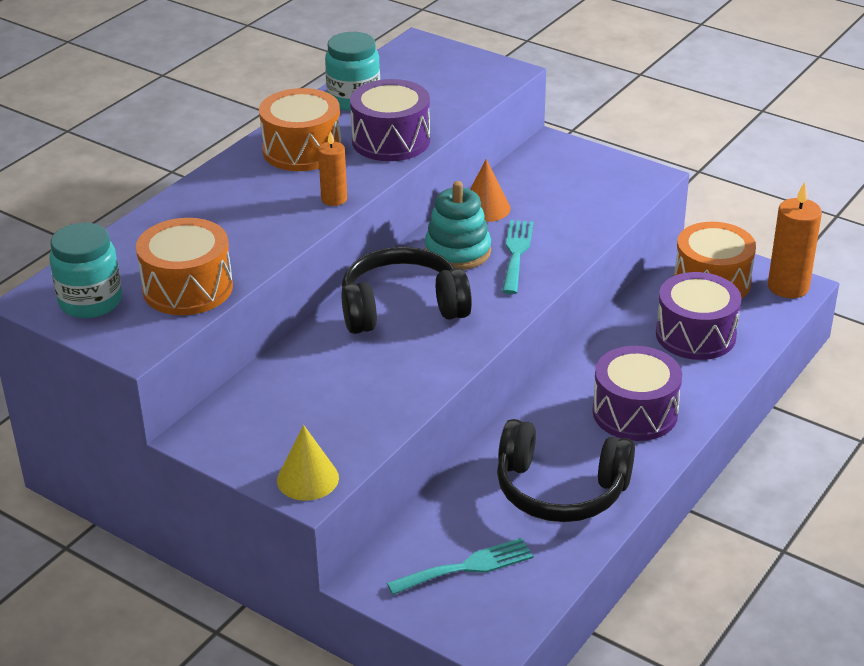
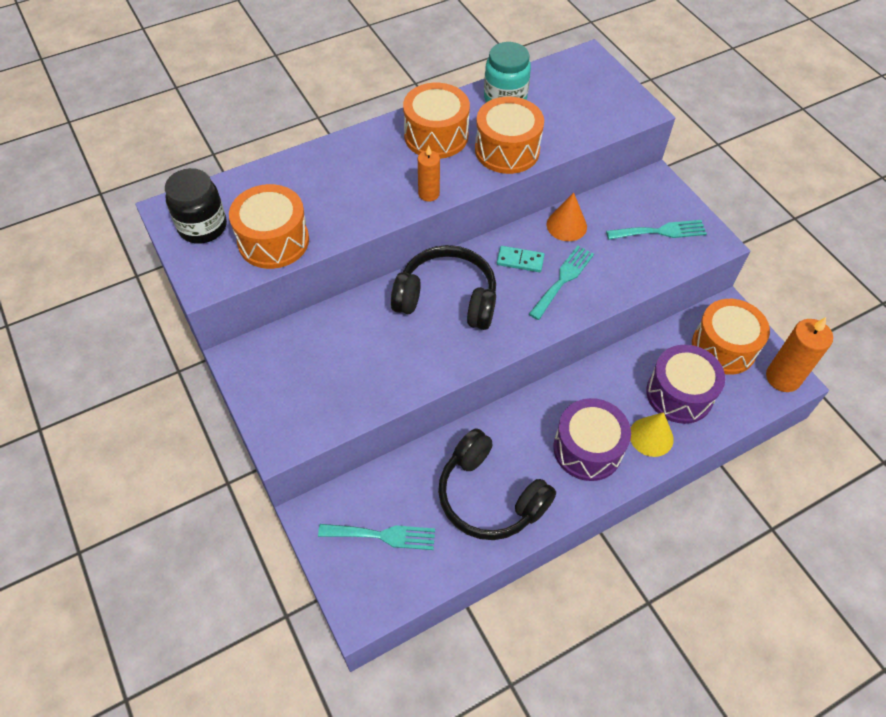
camera: 25 degrees right, 20 degrees up
turquoise jar [49,223,122,318] -> black jar [165,168,227,244]
yellow cone [277,425,339,501] -> yellow cone moved to [630,412,674,457]
purple drum [350,79,430,161] -> orange drum [475,97,544,174]
turquoise stacking toy [425,181,491,270] -> turquoise domino [497,246,545,272]
none -> turquoise fork [606,220,707,240]

